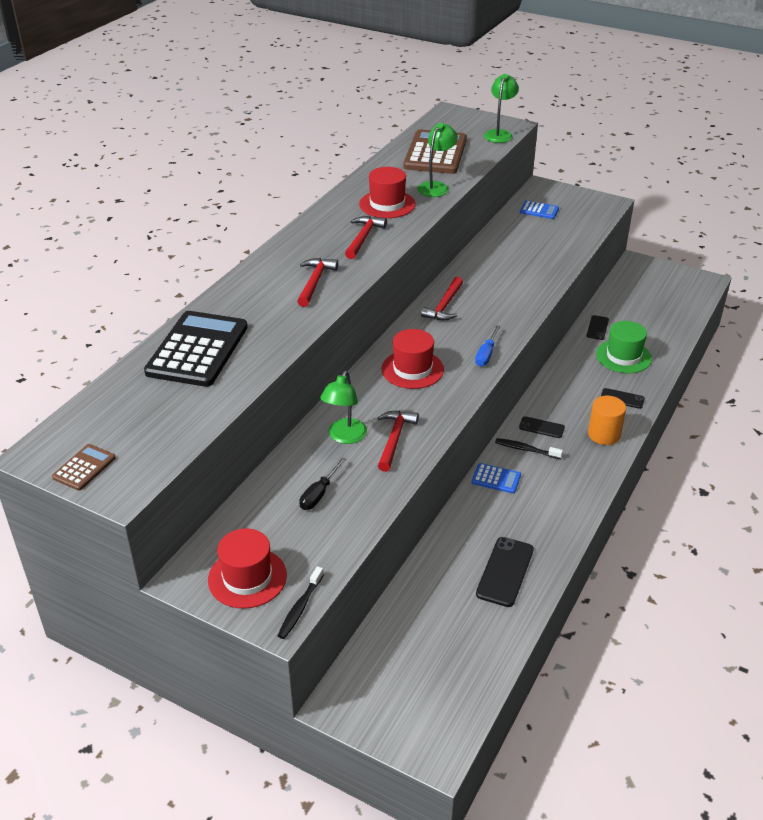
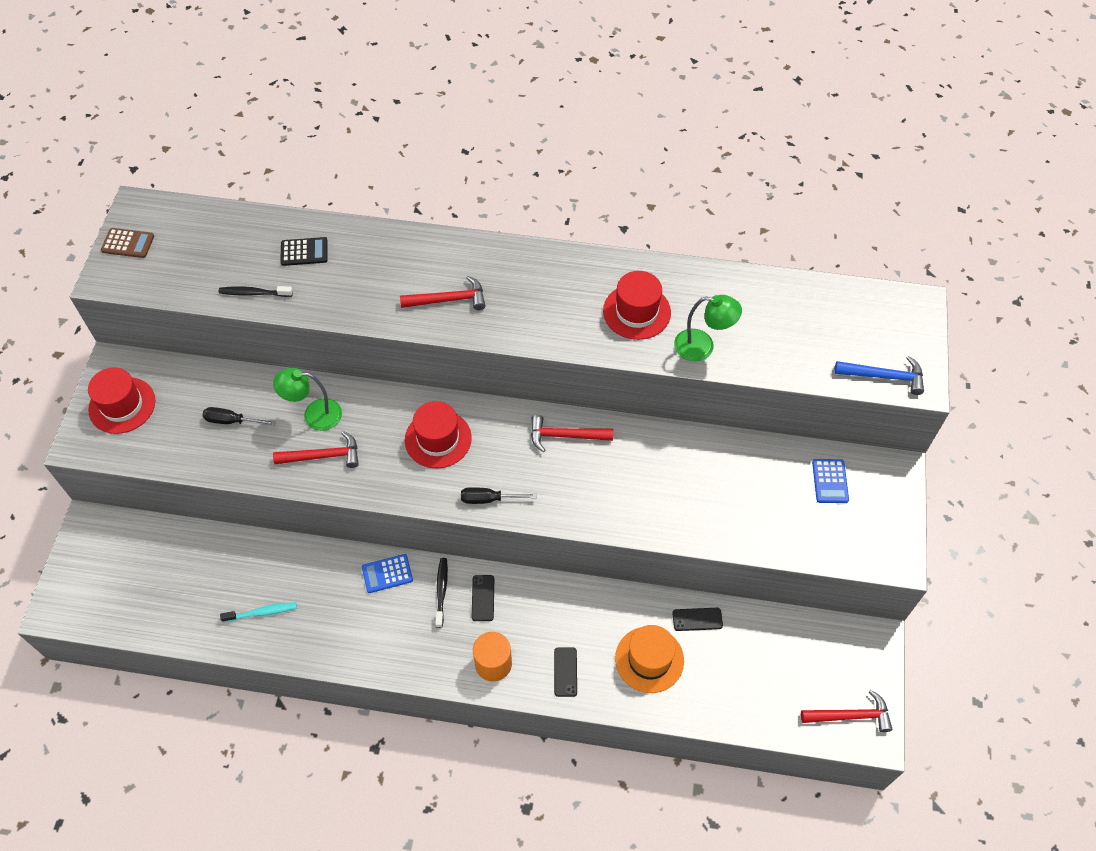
camera: 70 degrees right, 20 degrees up
black calculator [144,311,248,387] -> black calculator [280,237,328,266], size x0.46
black toothbrush [278,566,324,639] -> black toothbrush moved to [219,286,293,297]
red hammer [345,216,387,259] -> red hammer moved to [801,690,893,732]
brown calculator [404,129,467,174] -> none
blue calculator [472,463,521,493] -> blue calculator turned 75 degrees clockwise [362,554,413,593]
blue screwdriver [475,325,500,366] -> black screwdriver [461,487,537,504]
black phone [476,537,534,607] -> turquoise toothbrush [220,602,297,622]
green lamp [484,74,519,143] -> blue hammer [834,356,924,395]
green hat [596,321,652,373] -> orange hat [615,625,684,693]

